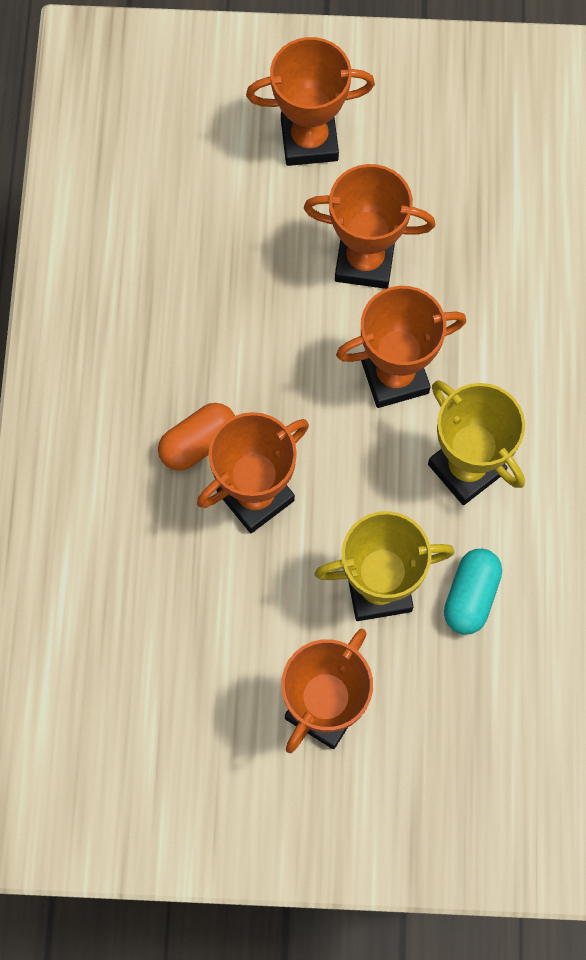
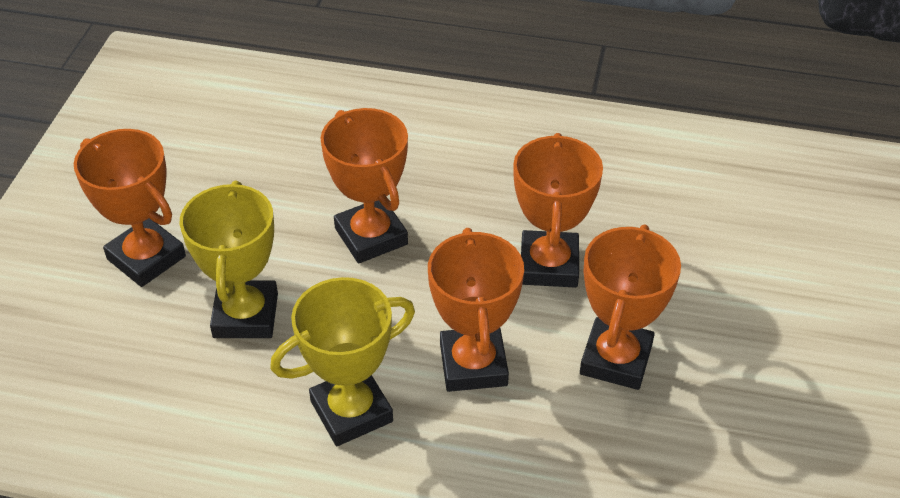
camera: 100 degrees right, 25 degrees down
orange capsule [158,403,235,471] -> none
orange trophy [246,37,375,166] -> orange trophy moved to [513,133,603,288]
turquoise capsule [444,549,502,635] -> none

